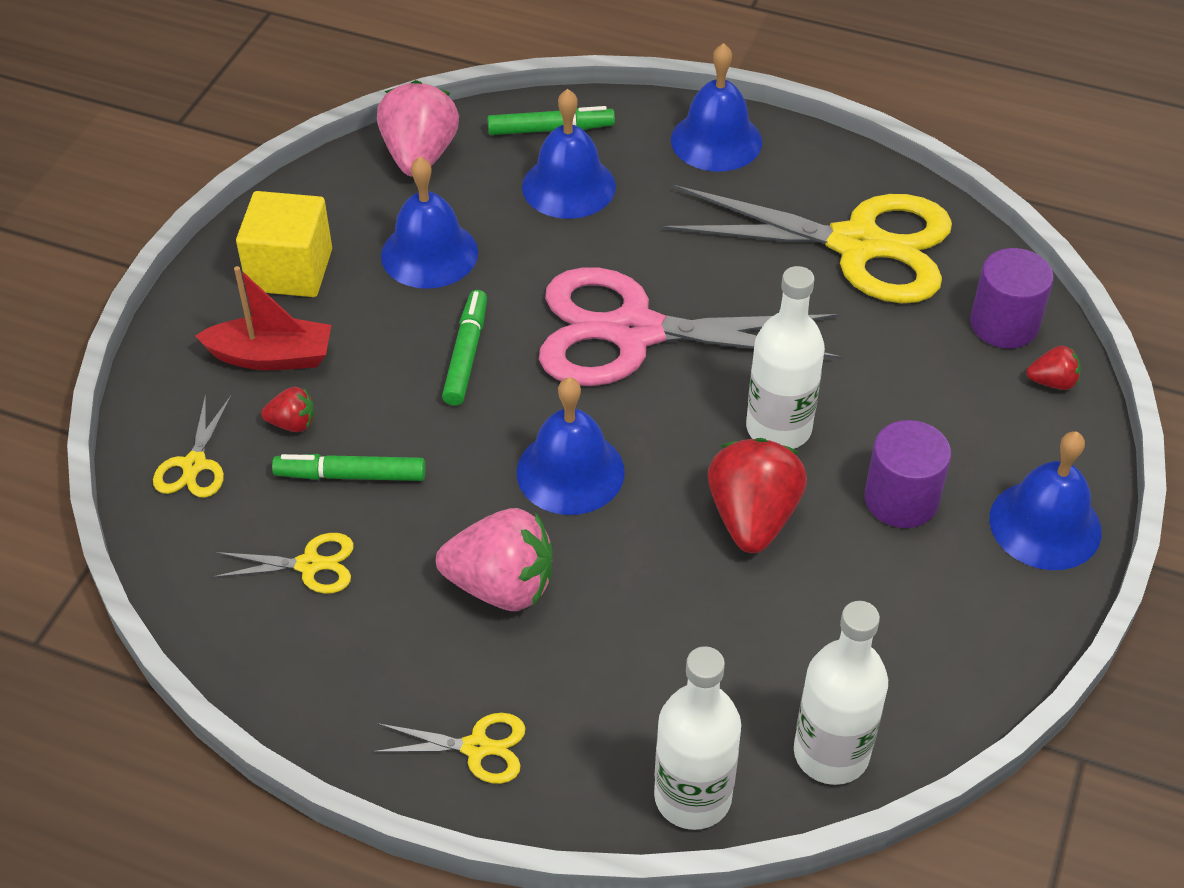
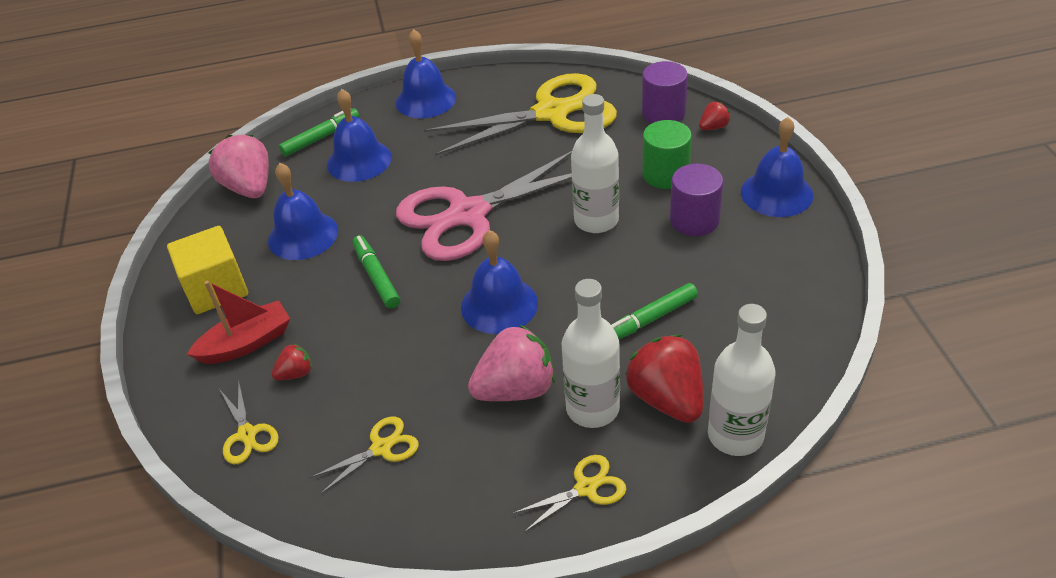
camera: 30 degrees left, 5 degrees down
green marker [272,454,426,481] -> green marker moved to [611,283,698,339]
red strawberry [707,438,807,553] -> red strawberry moved to [625,335,703,423]
white bottle [794,601,888,785] -> white bottle moved to [562,279,620,428]
none -> green cylinder [642,120,692,189]

